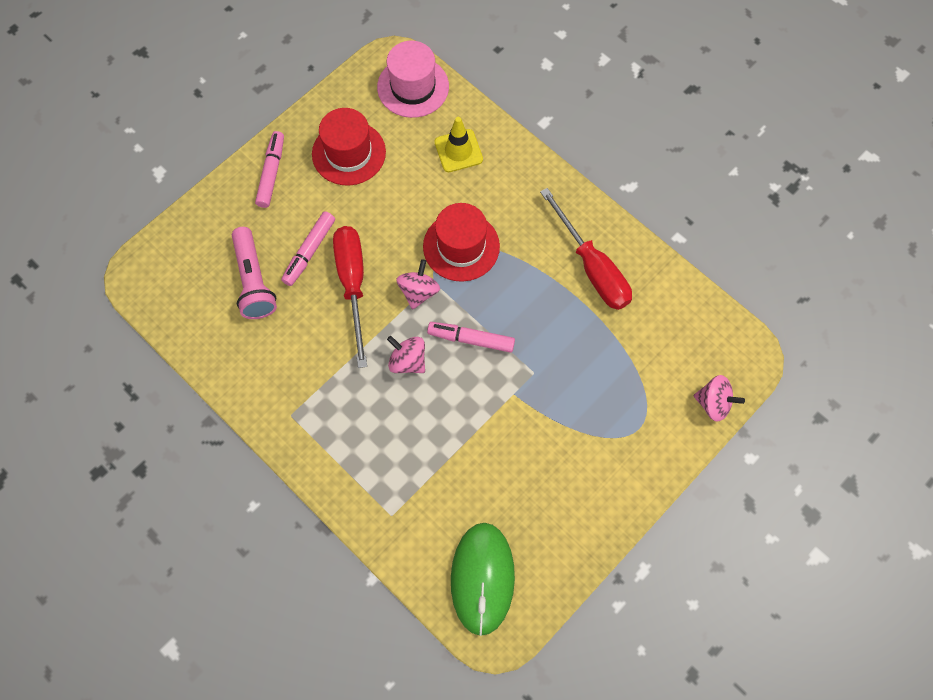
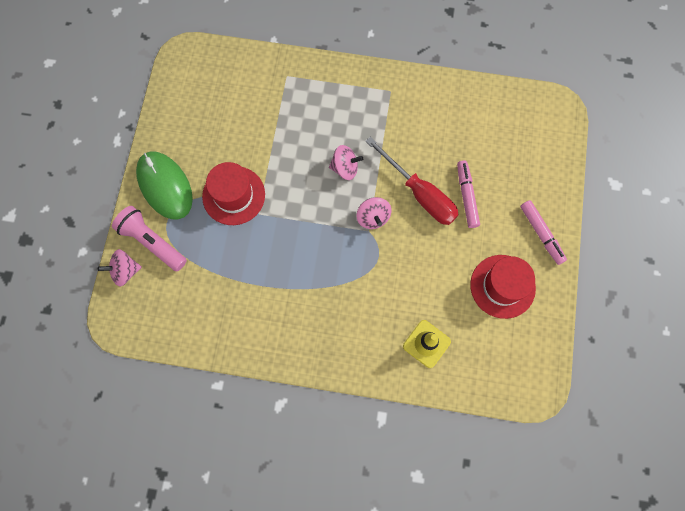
camera: 145 degrees right, 5 degrees up
pink flashlight [232,227,277,319] -> pink flashlight moved to [112,206,187,271]
pink hat [377,41,449,118] -> none
red hat [423,203,500,282] -> red hat moved to [202,162,265,225]
pink marker [427,322,515,353] -> none
green mouse [451,523,515,636] -> green mouse moved to [136,151,193,220]
red screwdriver [540,188,632,310] -> none

